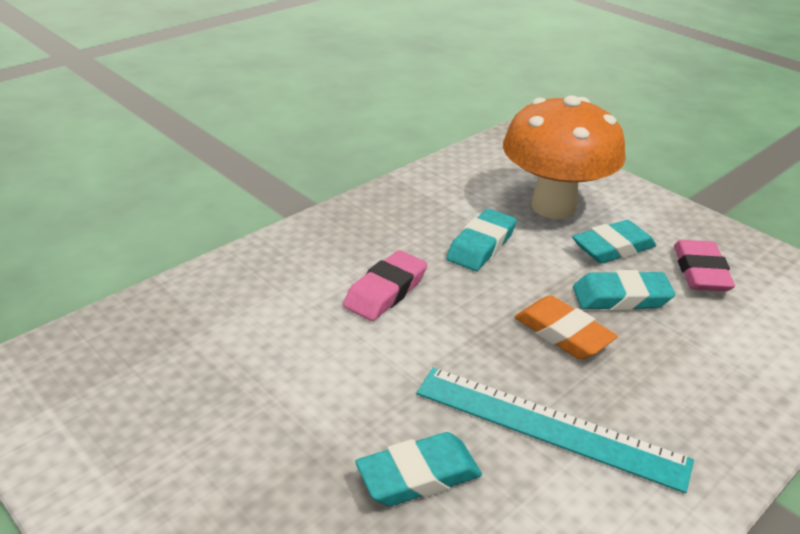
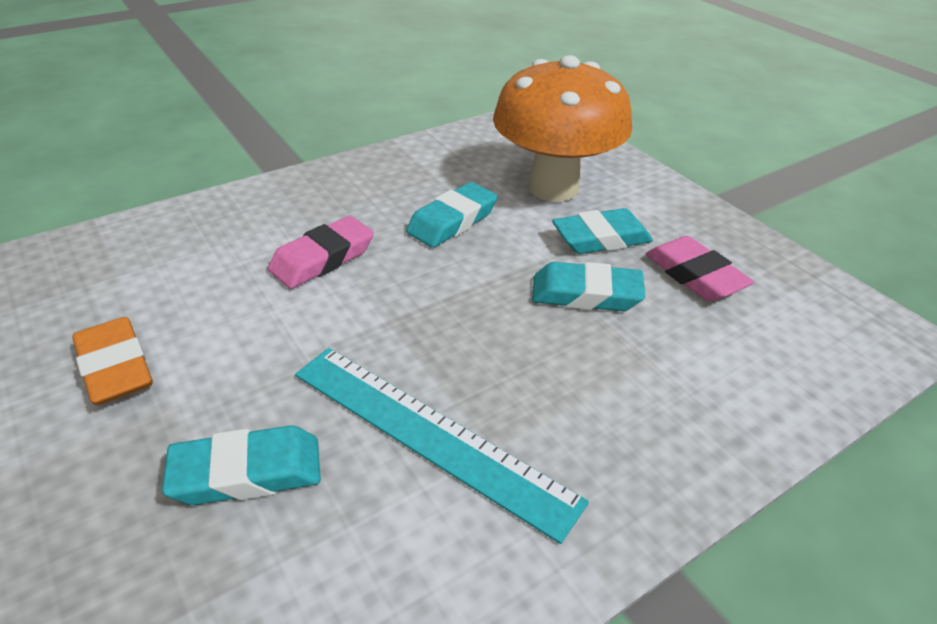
camera: 10 degrees right, 5 degrees up
orange eraser [515,295,618,359] -> orange eraser moved to [72,317,153,405]
pink eraser [674,240,735,291] -> pink eraser turned 45 degrees counterclockwise [646,236,754,302]

